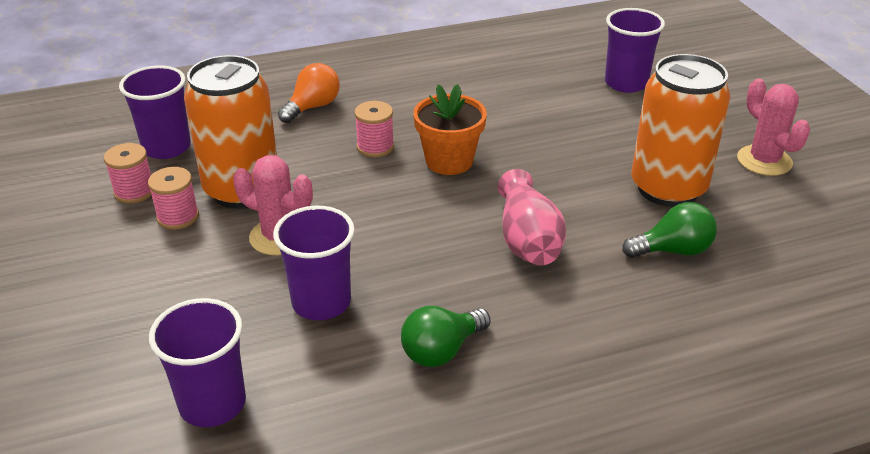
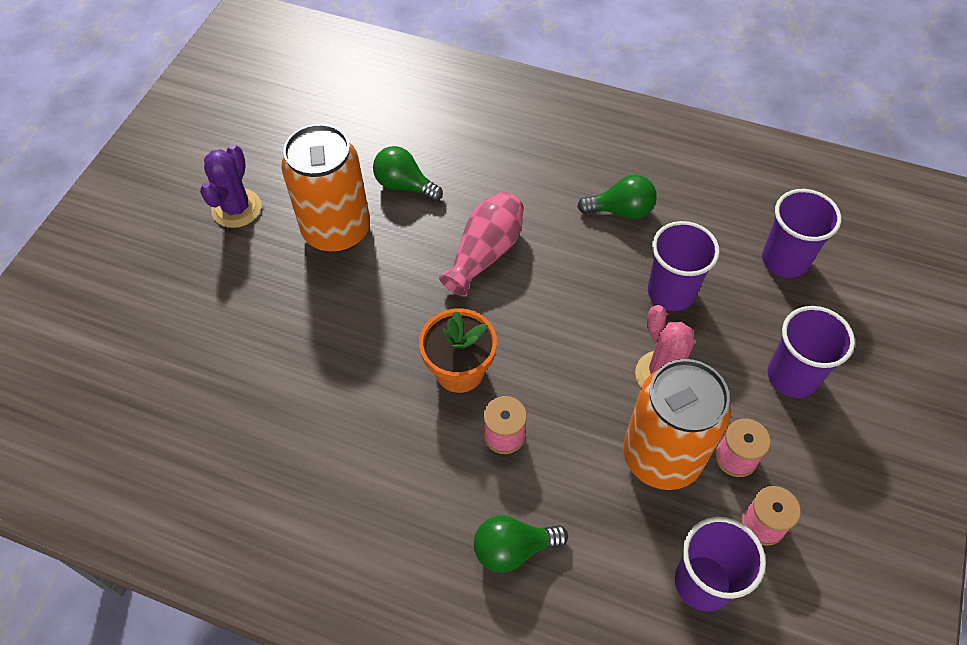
camera: 140 degrees left, 20 degrees up
orange light bulb [278,63,340,123] -> green light bulb [474,515,568,573]
purple cup [605,8,665,93] -> purple cup moved to [768,306,855,398]
pink cactus [737,79,810,176] -> purple cactus [200,144,261,228]

